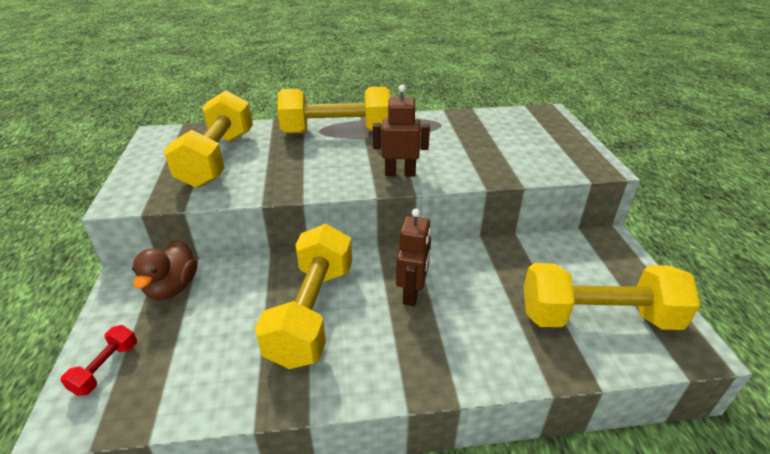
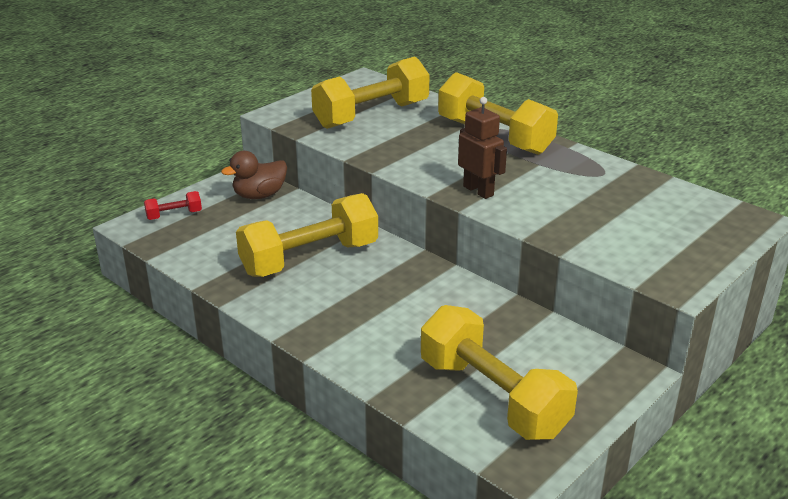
camera: 50 degrees right, 5 degrees down
brown robot [396,209,431,306] -> none

